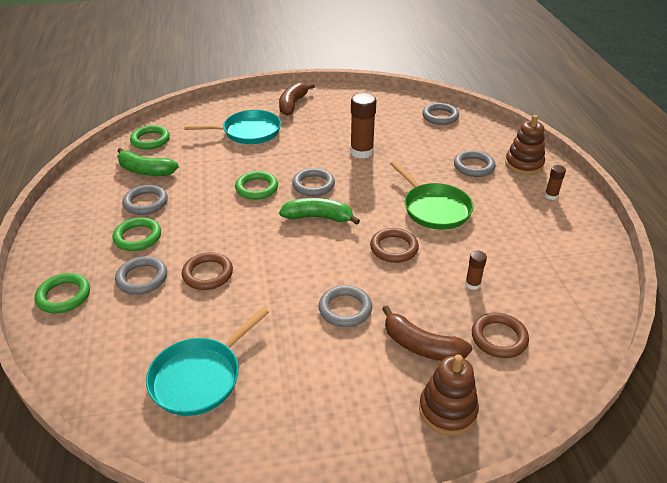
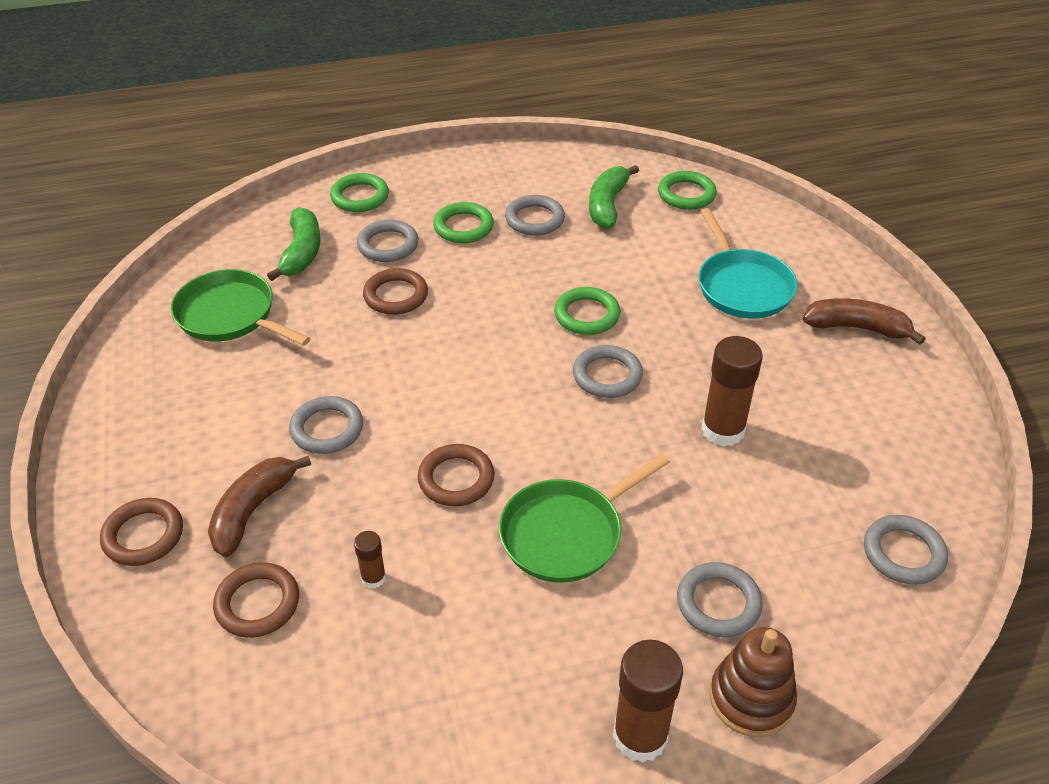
camera: 85 degrees right, 5 degrees up
turquoise pan [146,307,269,416] -> green pan [171,269,311,346]
green banana [279,198,360,225] -> green banana moved to [267,207,320,281]
brown stacking toy [419,355,479,435] -> brown ring [100,498,183,566]
brown glue stick [545,165,566,200] -> brown glue stick [613,640,683,763], size x1.97

